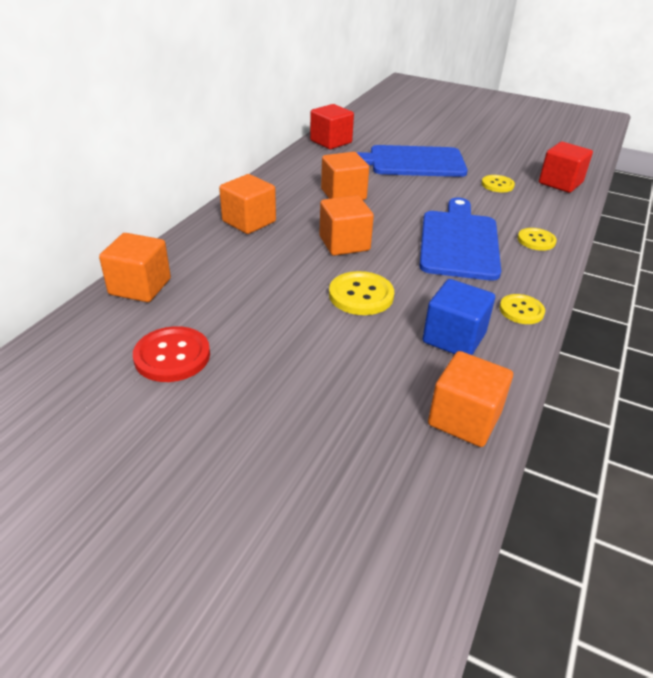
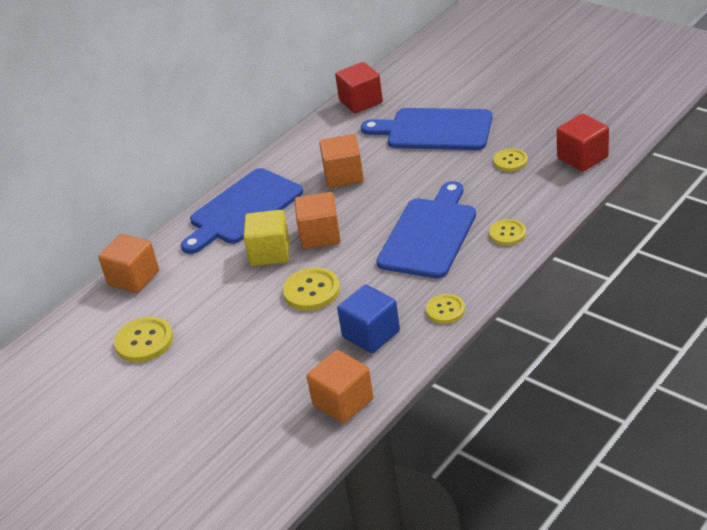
camera: 20 degrees right, 0 degrees up
red button [133,326,210,382] -> yellow button [114,317,173,362]
orange cube [219,174,276,234] -> blue cutting board [181,168,303,254]
none -> yellow cube [243,210,290,266]

